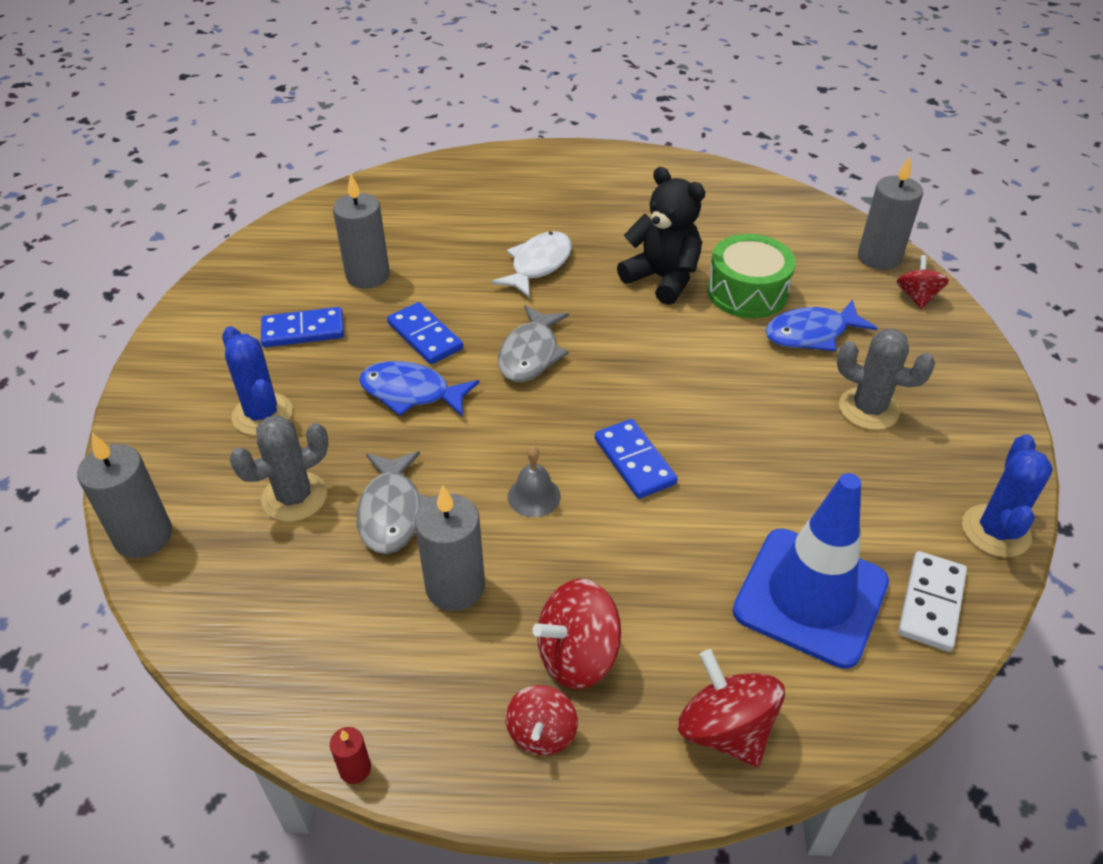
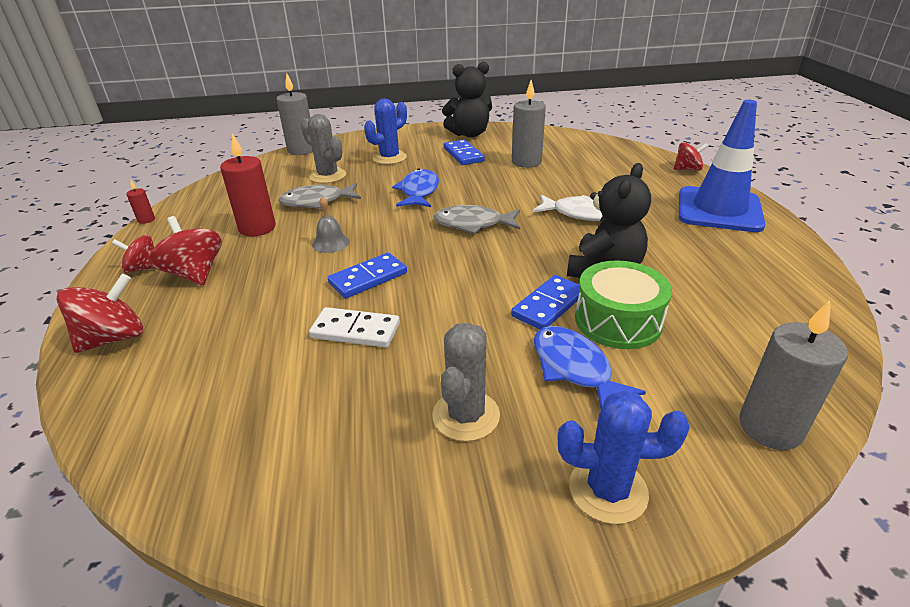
camera: 80 degrees right, 10 degrees down
blue domino [387,302,463,364] -> blue domino moved to [511,275,580,330]
grey candle [415,485,485,611] -> red candle [220,134,276,237]
blue traffic cone [732,473,889,669] -> blue traffic cone moved to [679,100,765,232]
red spinning top [897,255,949,309] -> red spinning top moved to [674,142,708,171]
white domino [898,551,967,652] -> white domino moved to [309,307,400,348]
blue cactus [962,434,1053,558] -> blue cactus moved to [558,390,690,524]
none -> black teddy bear [442,62,492,137]

